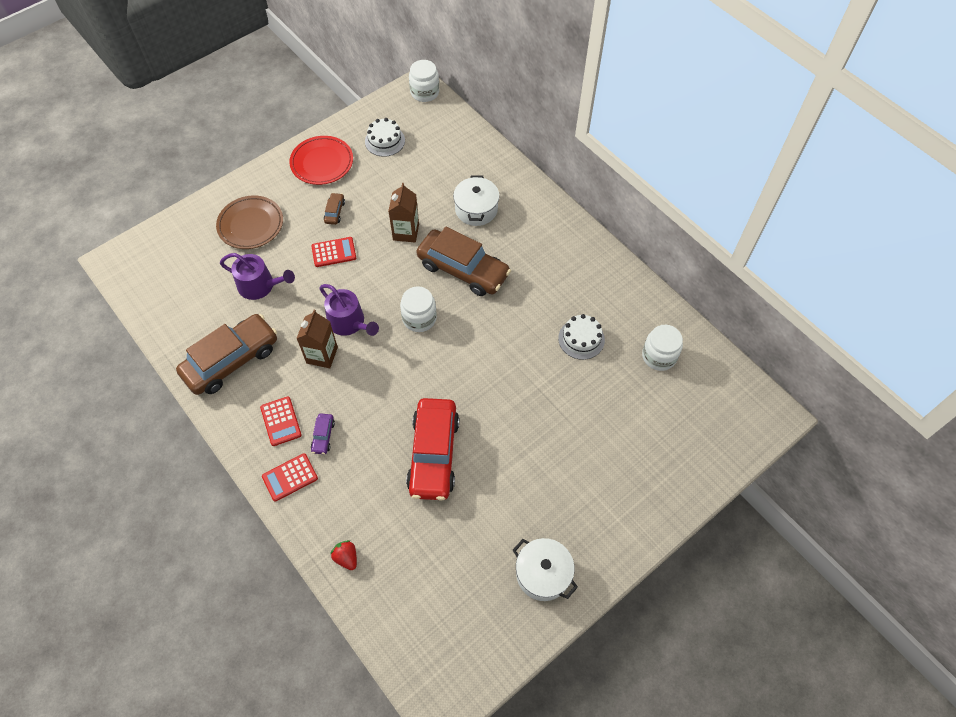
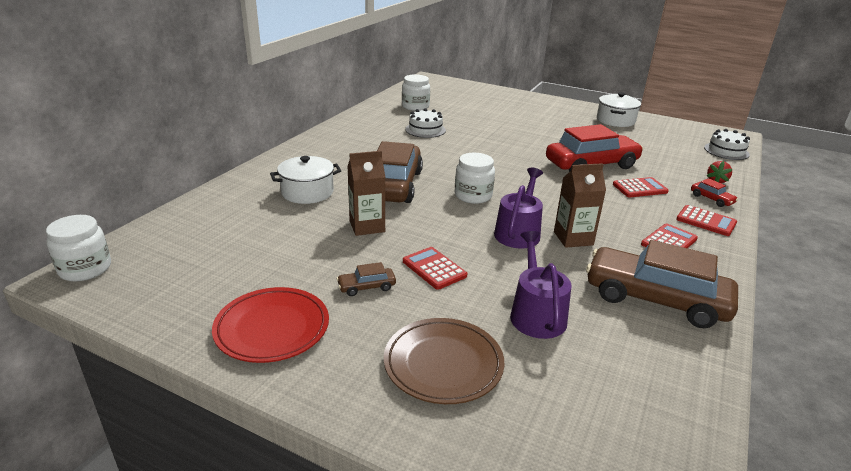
camera: 115 degrees left, 30 degrees down
purple car [311,414,335,454] -> none
white cake [365,118,405,157] -> white cake moved to [704,129,750,160]
none -> red calculator [613,177,669,197]
none -> red car [691,178,738,207]

